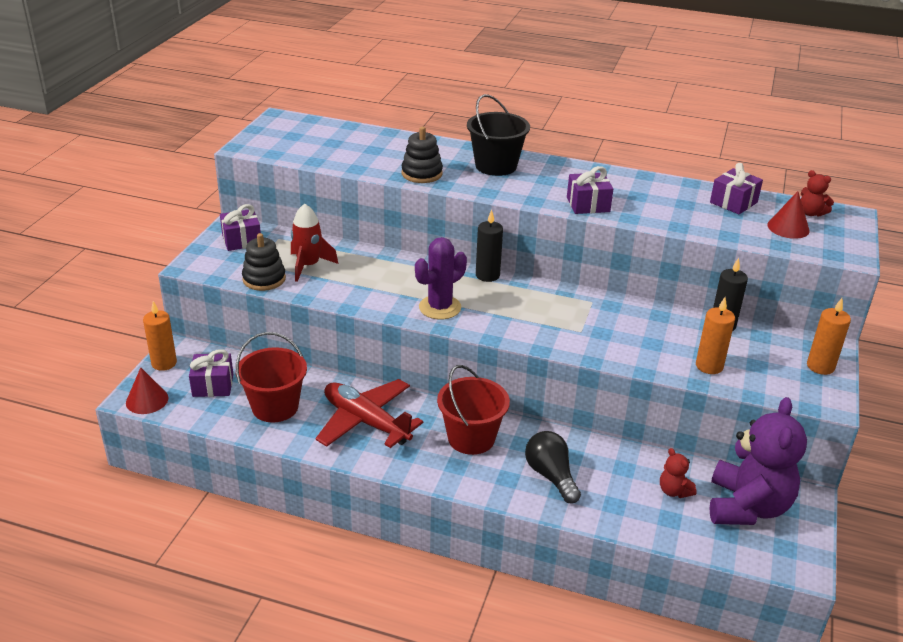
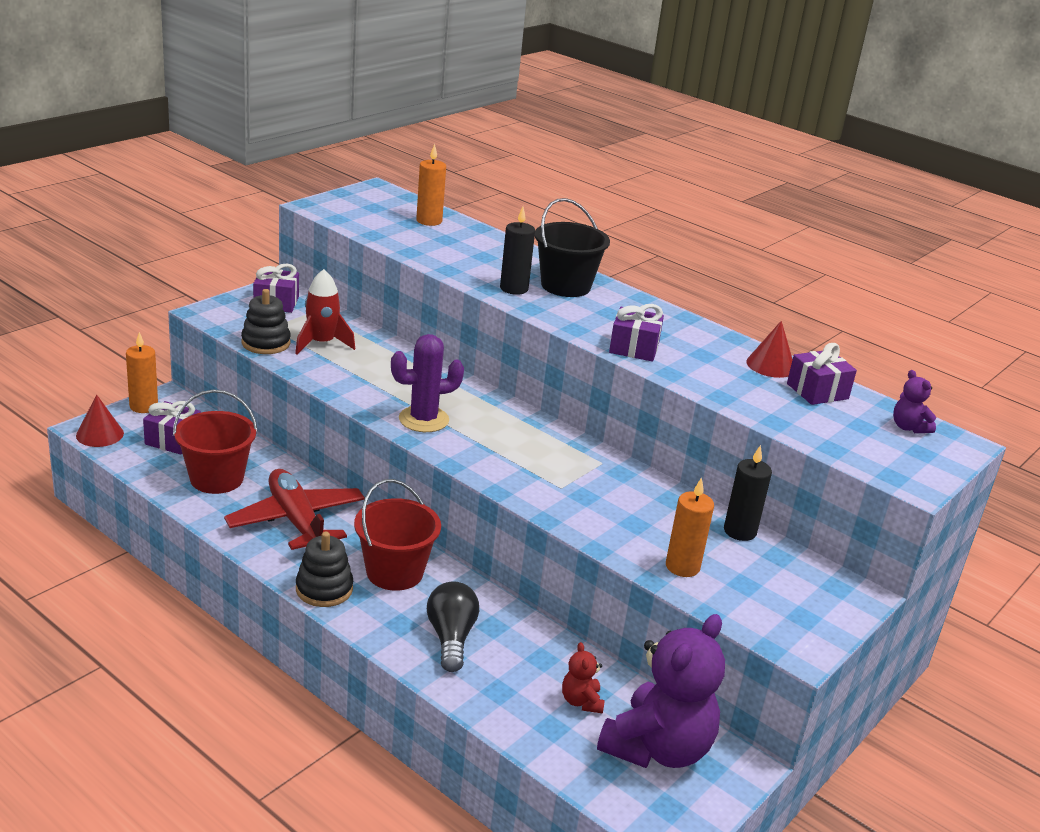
camera: 20 degrees right, 5 degrees down
black stacking toy [402,127,443,183] -> black stacking toy moved to [296,532,353,607]
black candle [476,210,503,282] -> black candle moved to [500,207,535,295]
red cone [767,191,810,239] -> red cone moved to [746,321,793,378]
red teddy bear [801,170,834,217] -> purple teddy bear [893,370,936,433]
orange candle [807,298,851,375] -> orange candle moved to [416,144,446,226]

